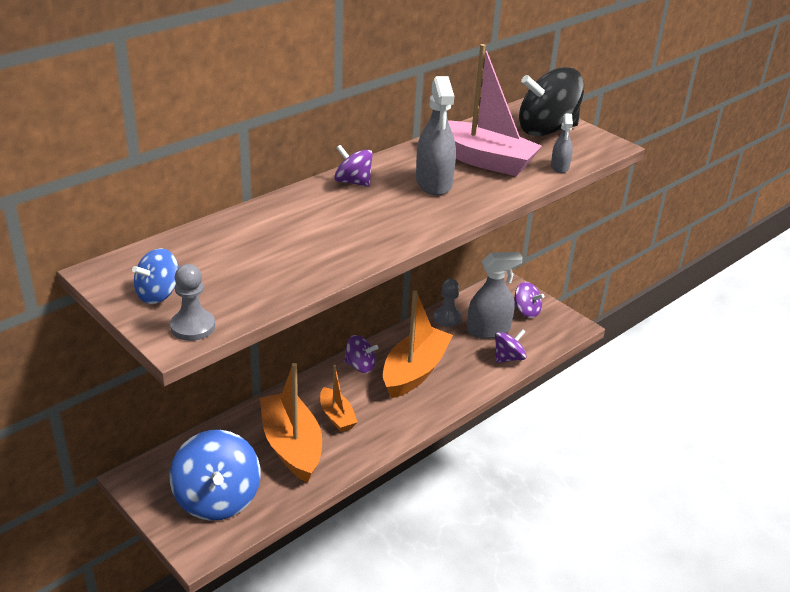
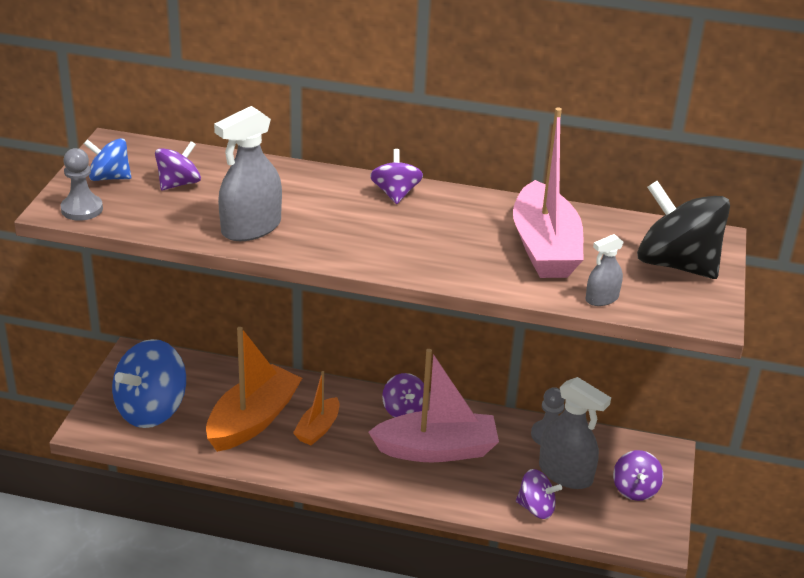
camera: 55 degrees right, 0 degrees up
orange boat [383,290,453,398] -> pink boat [368,349,499,462]
grey spray bottle [416,76,456,196] -> grey spray bottle moved to [214,106,282,241]
none -> purple spinning top [155,141,201,190]

